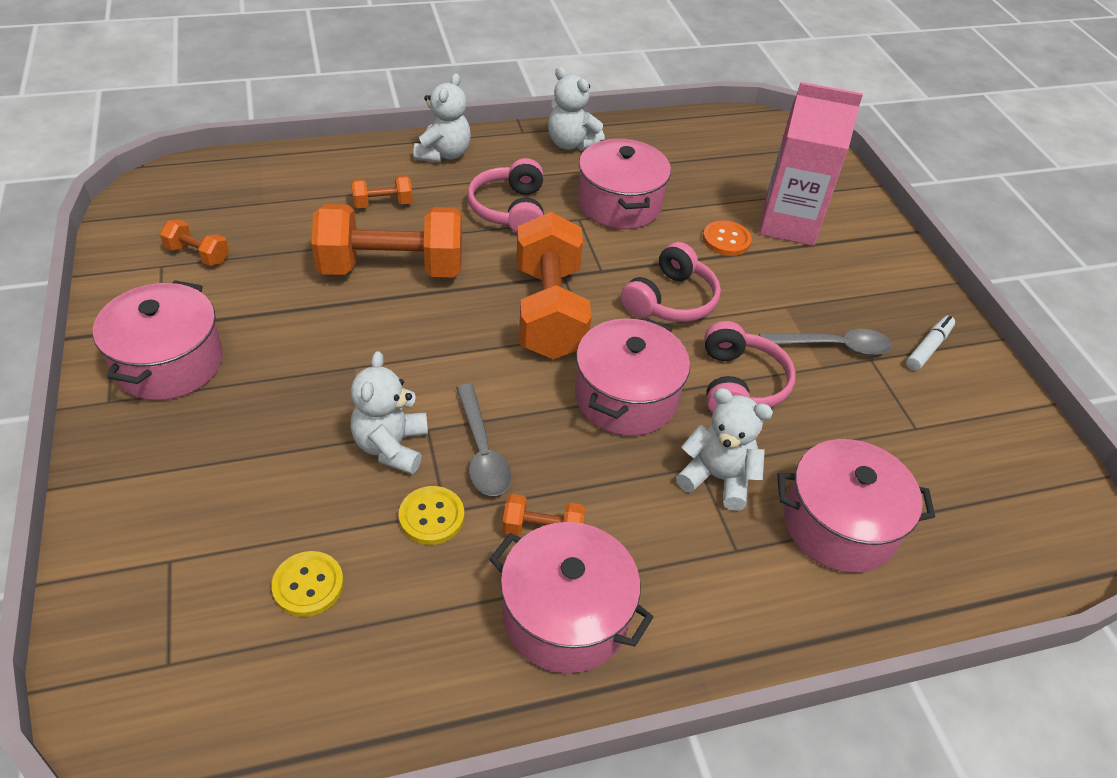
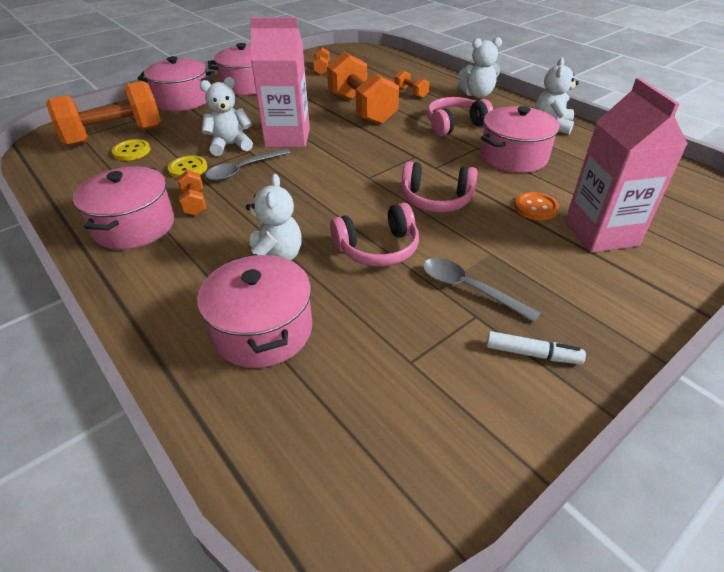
camera: 70 degrees right, 5 degrees down
orange dumbbell [517,212,591,359] -> orange dumbbell moved to [46,81,161,147]
pink pot [575,318,690,436] -> pink pot moved to [138,56,215,111]
grey spoon [759,329,892,355] -> grey spoon turned 150 degrees clockwise [423,258,541,323]
none -> pink carton [250,17,310,148]

